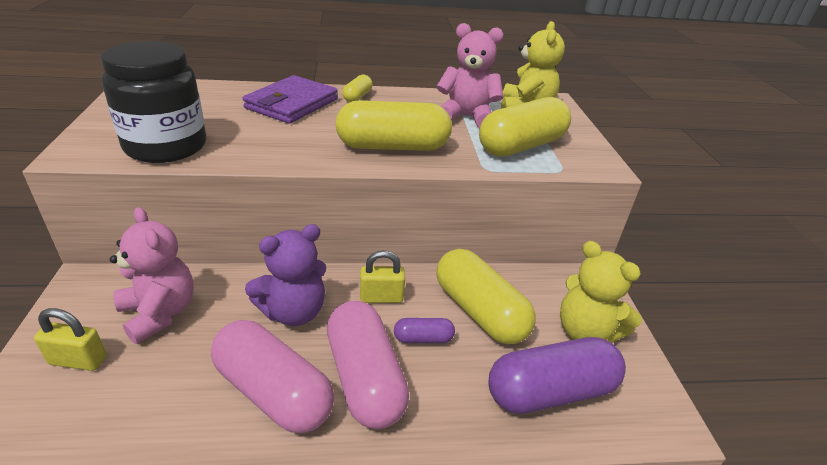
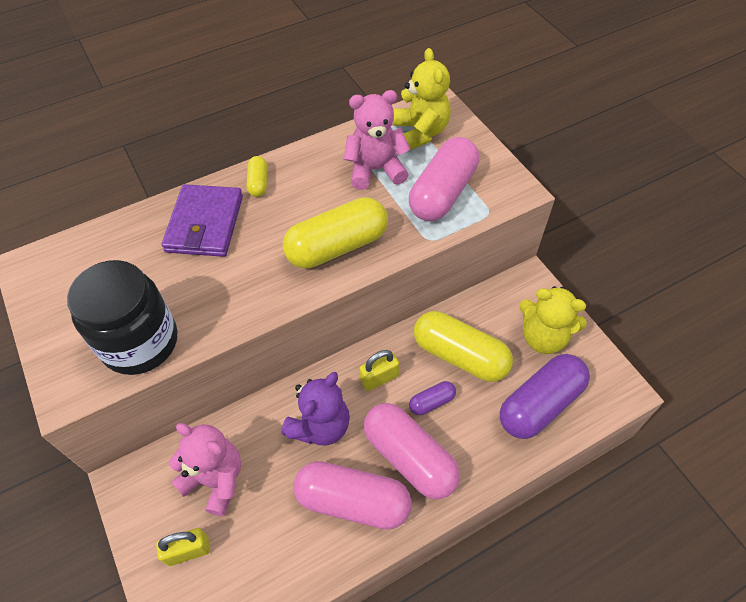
camera: 20 degrees left, 20 degrees up
yellow capsule [479,97,571,156] -> pink capsule [409,137,479,221]

